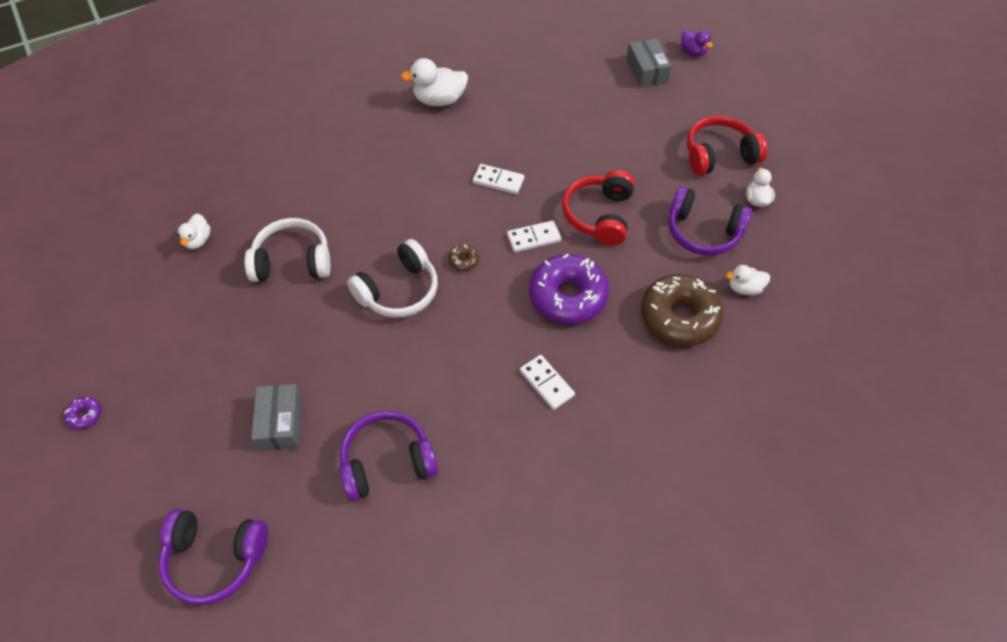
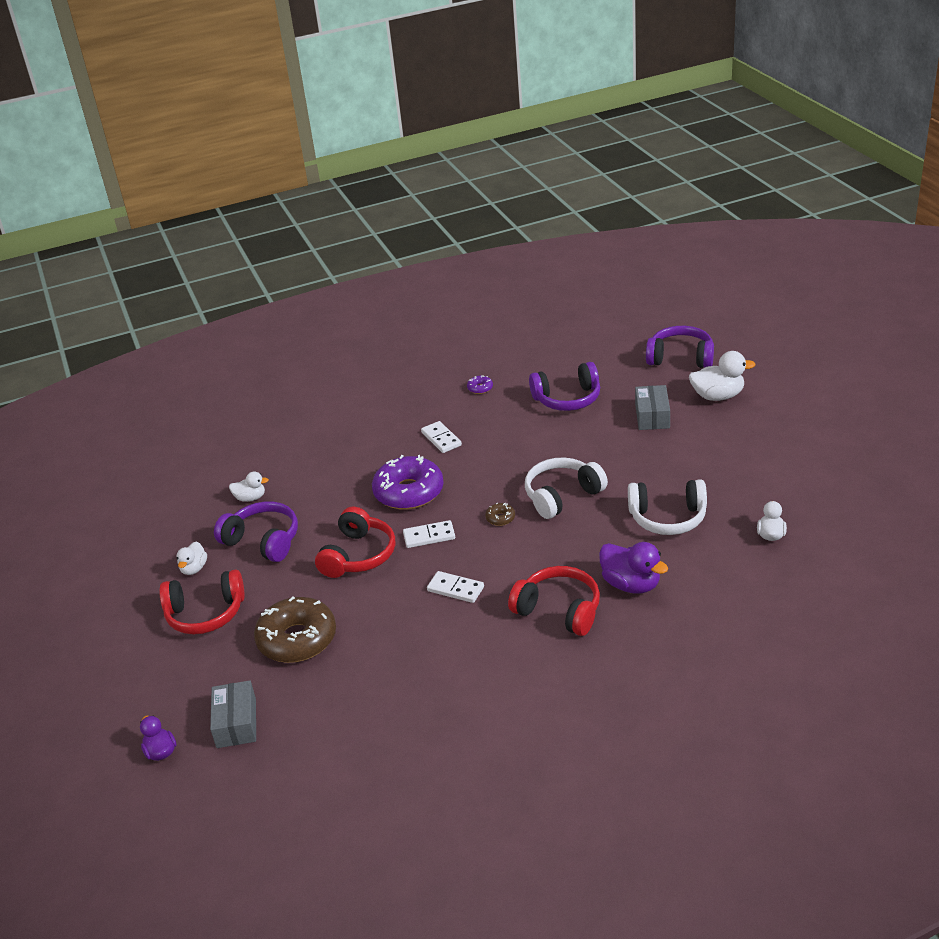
camera: 170 degrees left, 20 degrees down
purple donut [64,397,101,429] -> purple donut moved to [467,375,493,394]
white duck [401,58,468,106] -> white duck moved to [689,351,755,401]
brown donut [641,274,723,346] -> brown donut moved to [254,596,336,663]
none -> red headphones [508,566,600,636]
none -> purple duck [599,542,668,594]

